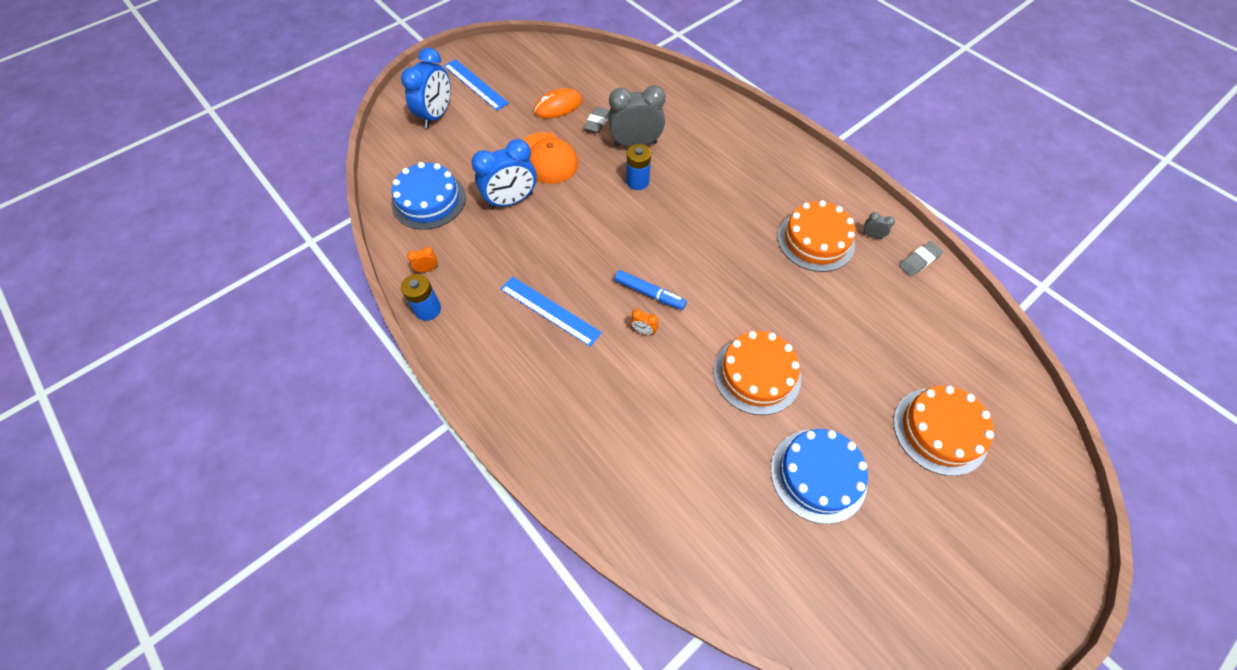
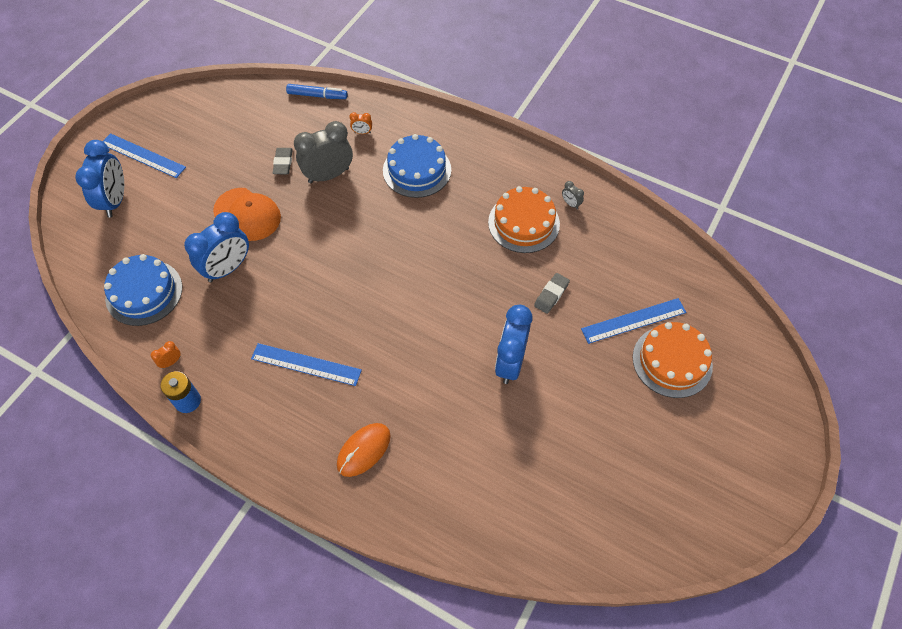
camera: 20 degrees left, 0 degrees up
orange mouse [534,88,582,118] -> orange mouse moved to [337,423,391,477]
blue marker [615,270,687,310] -> blue marker moved to [286,84,348,99]
blue battery [626,144,651,190] -> none
orange clock [631,309,658,335] -> orange clock moved to [349,112,372,134]
orange cake [714,331,801,415] -> blue clock [495,305,532,384]
blue cake [771,429,868,524] -> blue cake moved to [383,134,451,198]
grey clock [863,212,895,239] -> grey clock turned 135 degrees counterclockwise [562,181,584,209]
grey eraser [899,241,943,276] -> grey eraser moved to [534,273,570,314]
none -> blue ruler [581,298,686,344]

